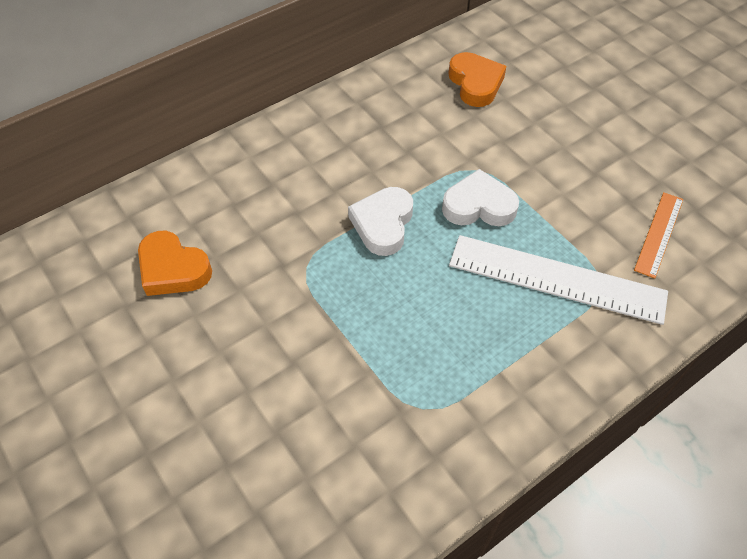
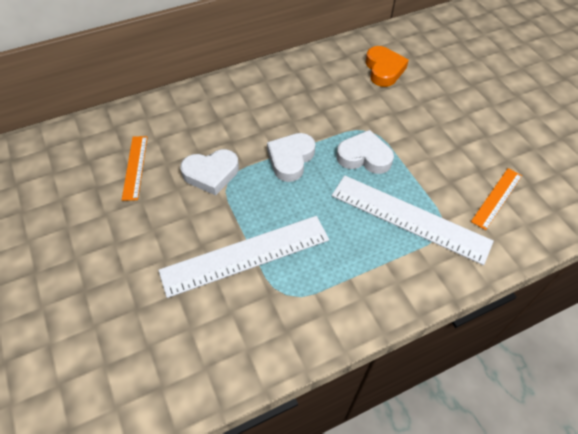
camera: 10 degrees right, 0 degrees up
orange heart [138,231,212,296] -> orange ruler [122,136,147,201]
none -> white ruler [158,216,329,298]
none -> white heart [180,149,239,195]

